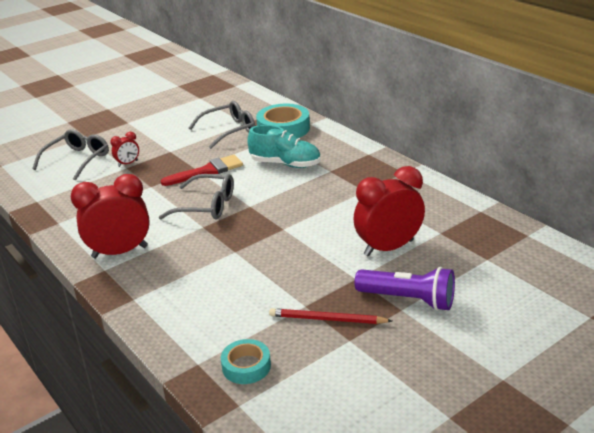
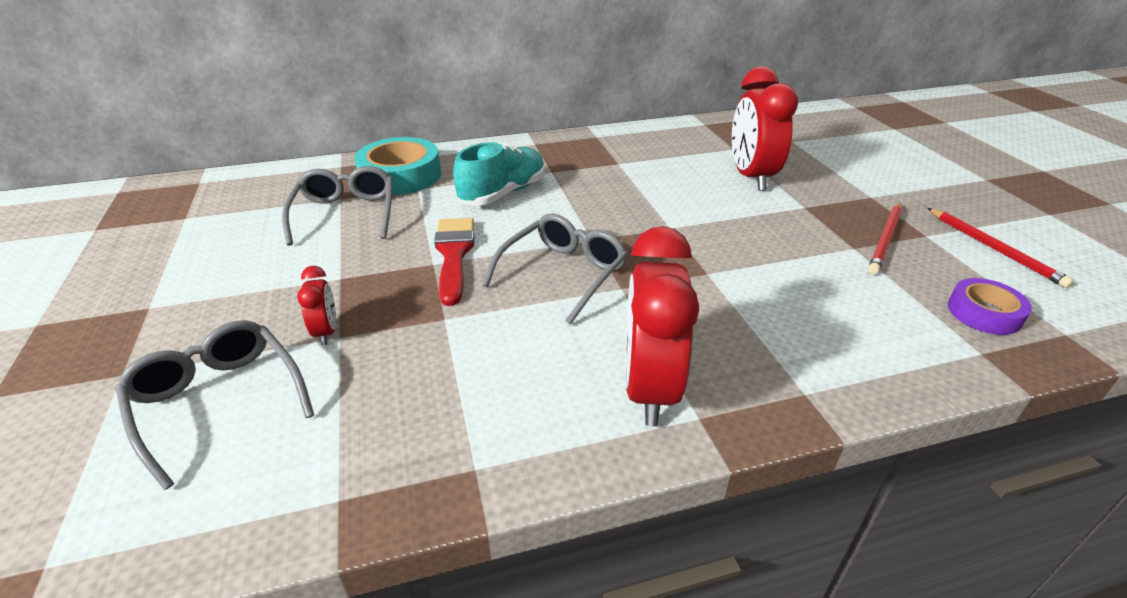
camera: 70 degrees left, 5 degrees up
turquoise tape [221,339,271,384] -> purple tape [948,278,1032,335]
purple flashlight [355,267,455,311] -> none
none -> red pencil [928,208,1074,288]

